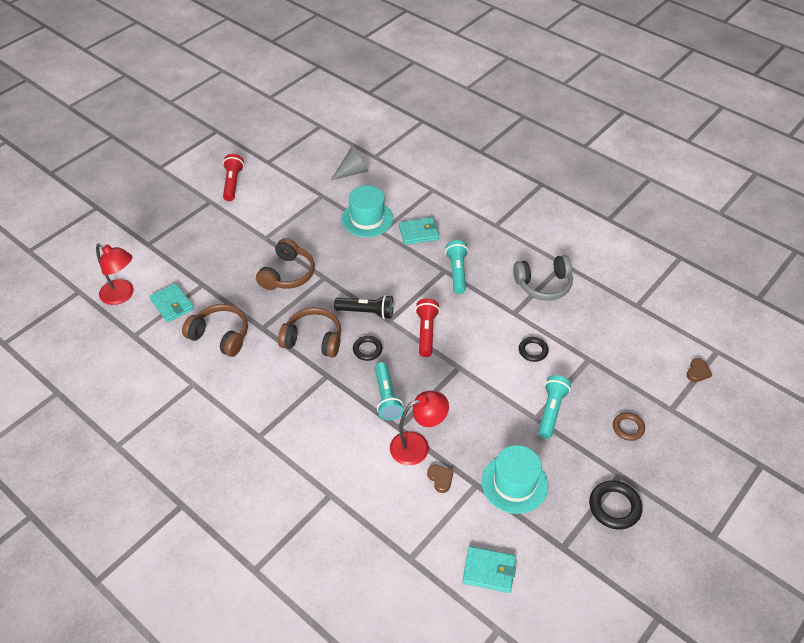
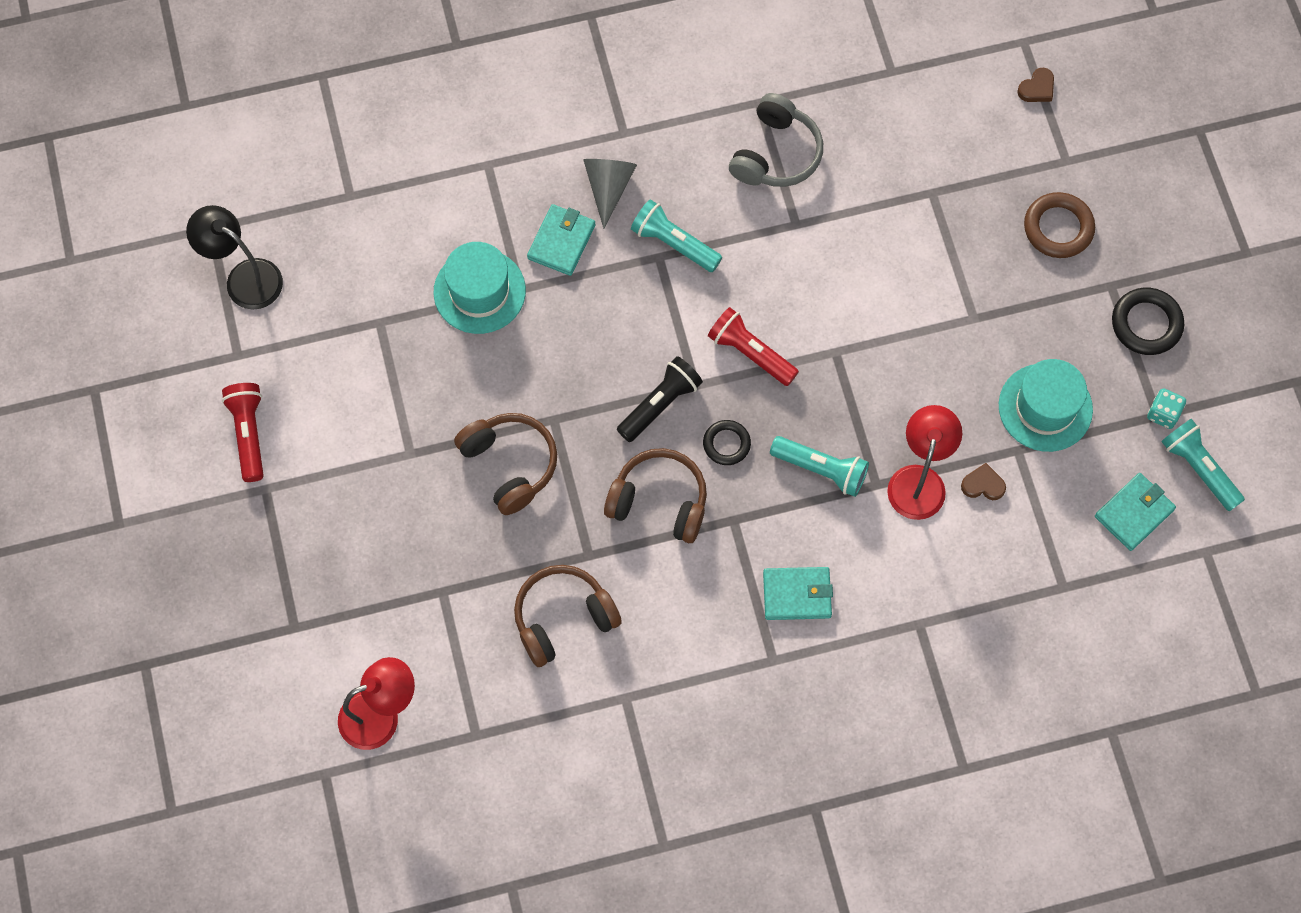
camera: 55 degrees left, 20 degrees up
turquoise wallet [150,283,194,322] -> turquoise wallet moved to [763,567,833,620]
red flashlight [223,154,244,201] -> red flashlight turned 45 degrees clockwise [222,383,264,482]
brown headphones [278,307,341,357] -> brown headphones turned 60 degrees clockwise [604,448,707,543]
grey cone [331,147,368,180] -> grey cone moved to [583,159,637,229]
black ring [519,337,549,362] -> none
turquoise flashlight [538,375,571,439] -> turquoise flashlight moved to [1161,419,1245,511]
brown ring [613,412,645,441] -> brown ring [1024,192,1095,258], size x1.54
brown heart [687,358,712,382] -> brown heart turned 75 degrees clockwise [1017,68,1054,102]
none -> black lamp [186,205,283,309]
none -> turquoise dice [1147,388,1186,429]

